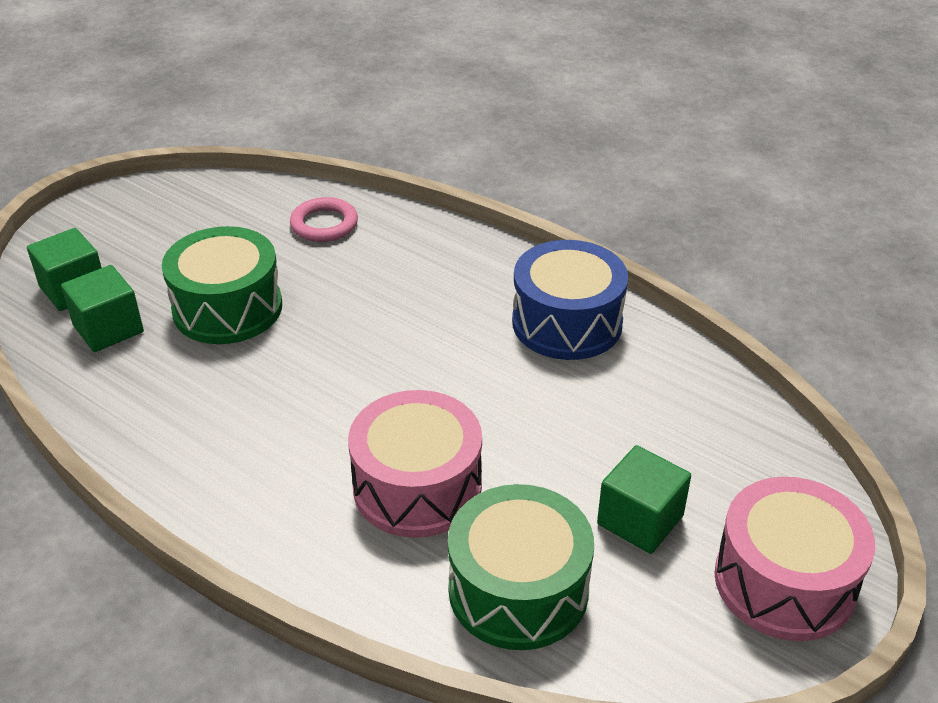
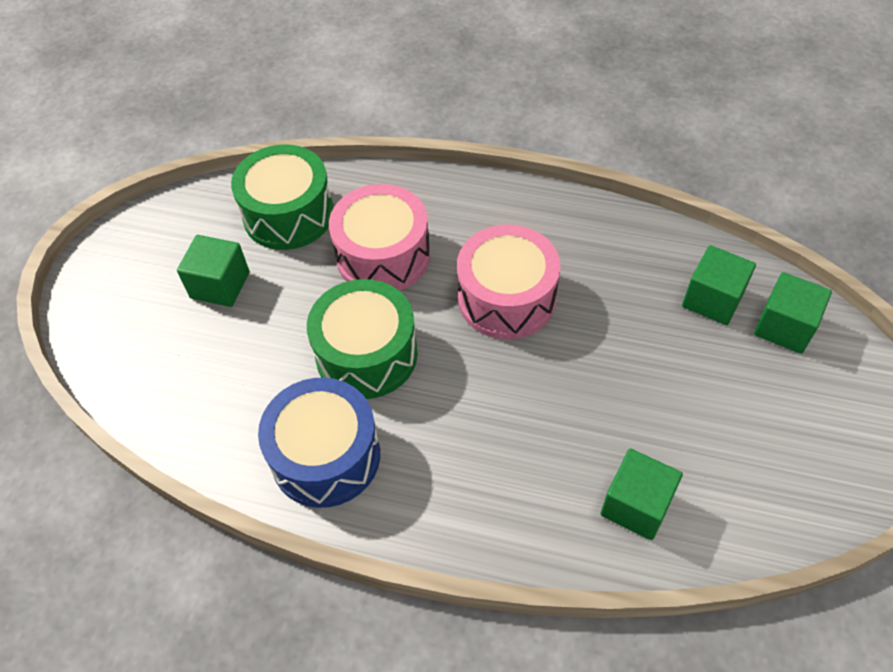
camera: 160 degrees right, 15 degrees up
green drum [162,226,282,344] -> green drum moved to [307,279,418,399]
pink ring [290,197,358,242] -> green cube [601,449,683,540]
pink drum [714,477,875,641] -> pink drum moved to [457,225,560,339]

